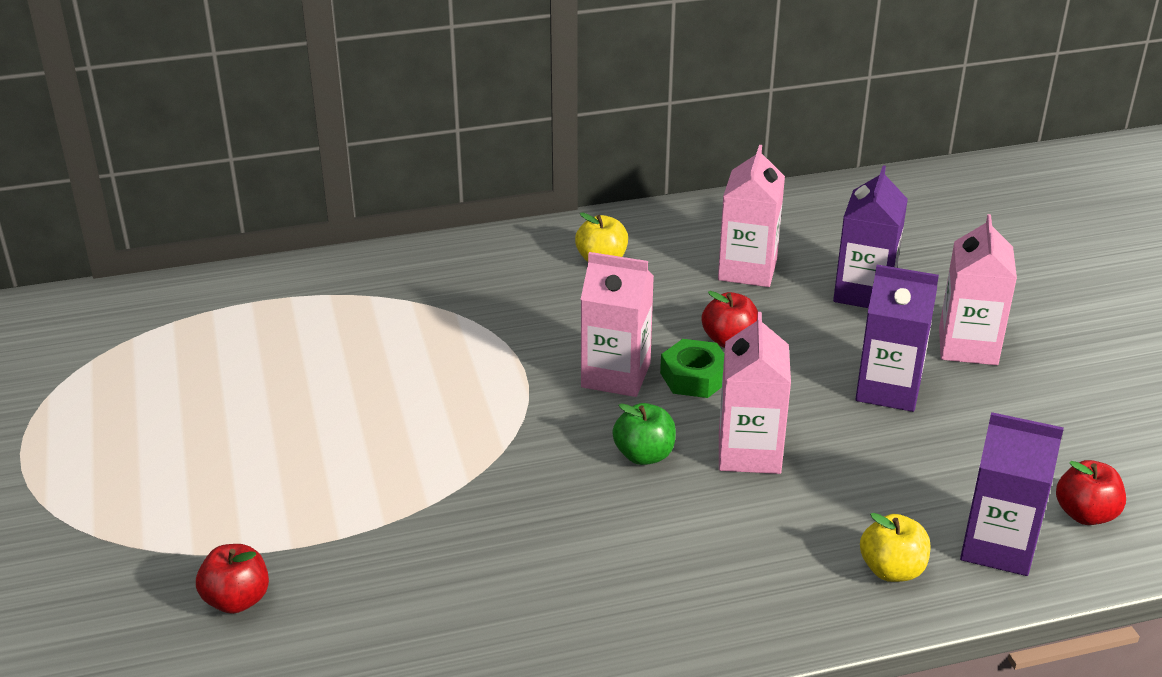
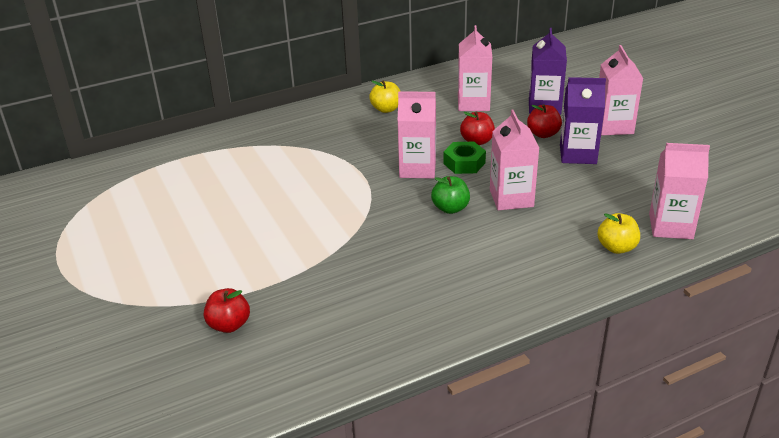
camera: 10 degrees left, 0 degrees up
purple carton [960,412,1064,576] -> pink carton [649,143,710,239]
red apple [1056,460,1126,525] -> red apple moved to [527,104,562,138]

